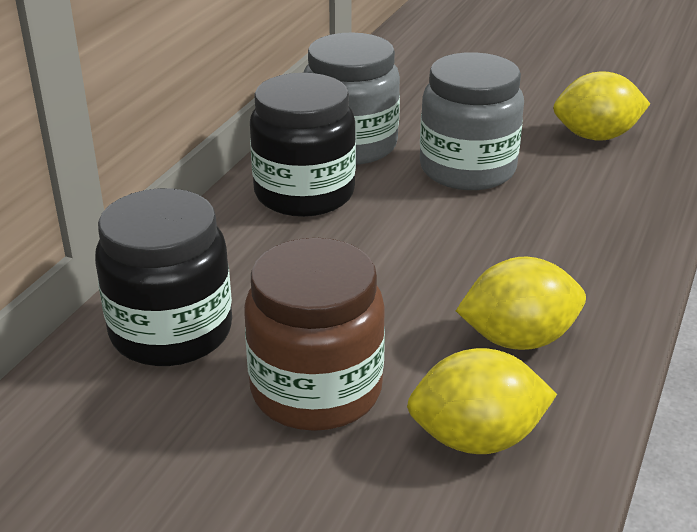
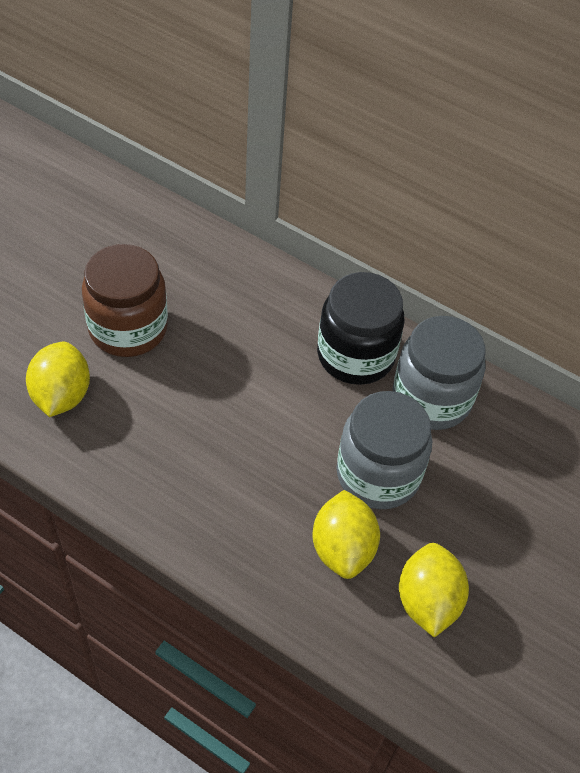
camera: 95 degrees right, 20 degrees up
black jar [95,188,232,366] -> none
yellow lemon [456,257,586,350] -> yellow lemon moved to [312,490,380,579]

